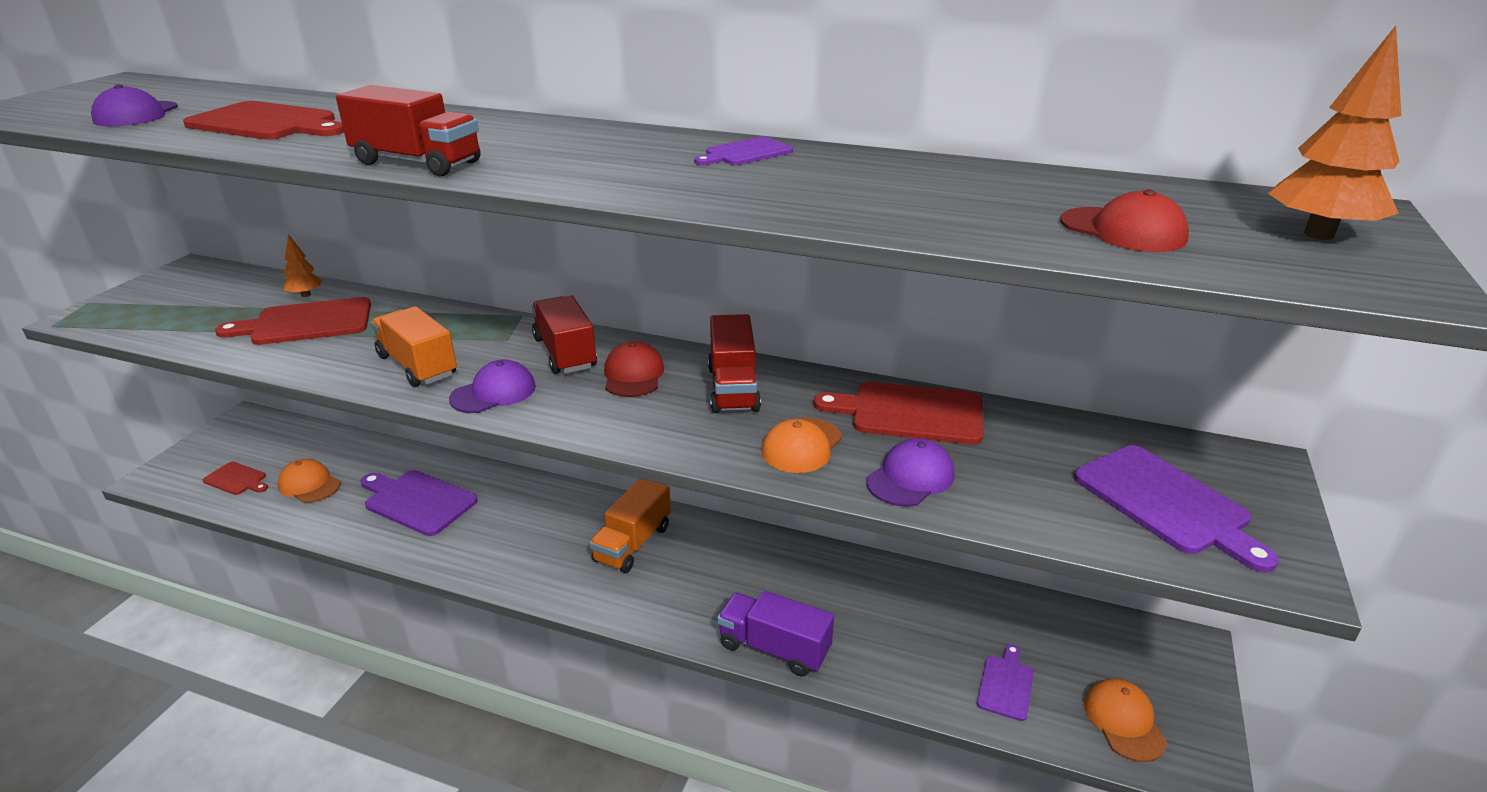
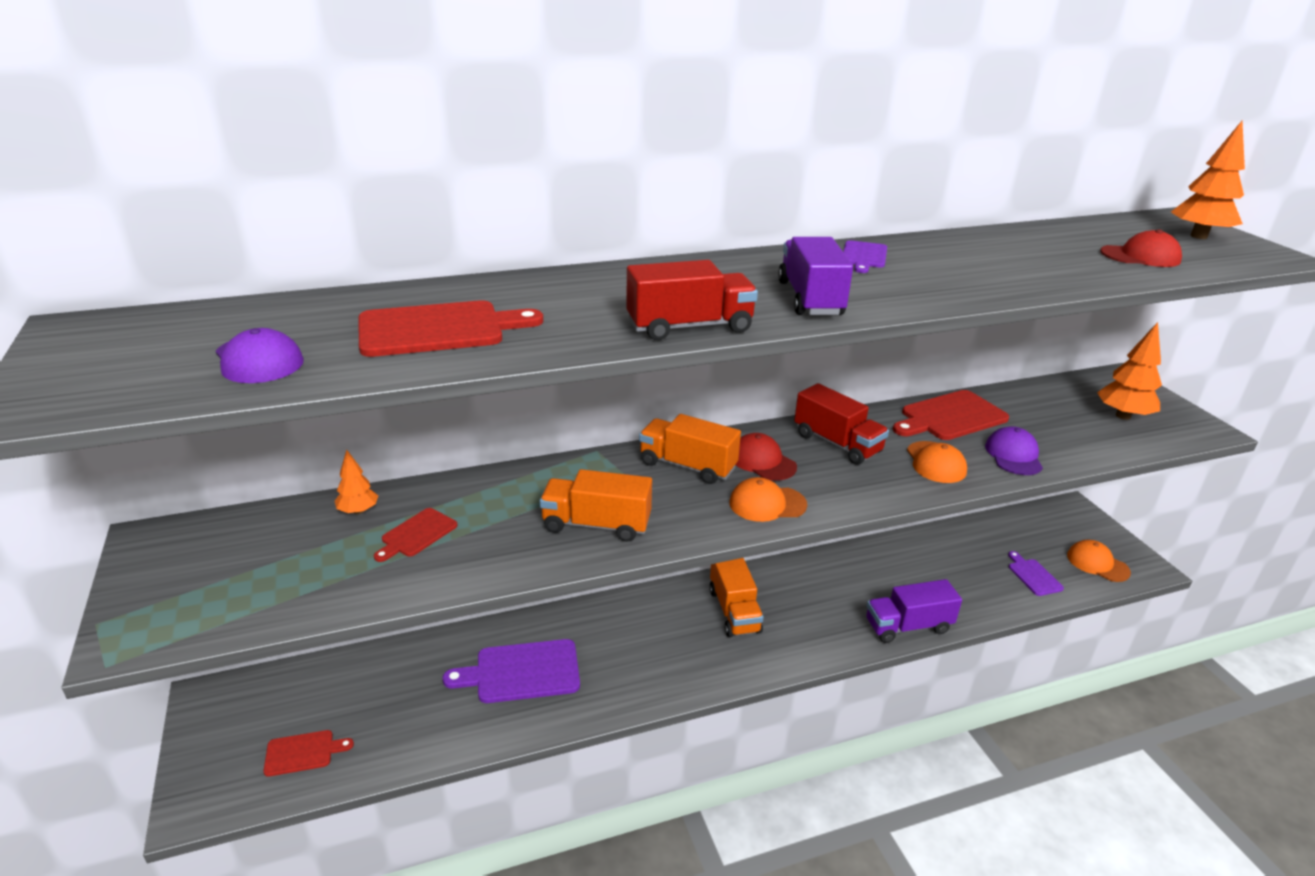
camera: 40 degrees left, 0 degrees up
red cutting board [215,297,371,345] -> red cutting board [374,508,458,562], size x0.56
orange cap [277,459,341,503] -> orange cap moved to [730,477,807,522]
purple cap [449,359,536,413] -> none
red truck [532,296,597,374] -> orange truck [639,414,741,484]
purple cutting board [1074,445,1279,573] -> orange tree [1097,322,1162,420]
none -> purple truck [778,237,853,315]

